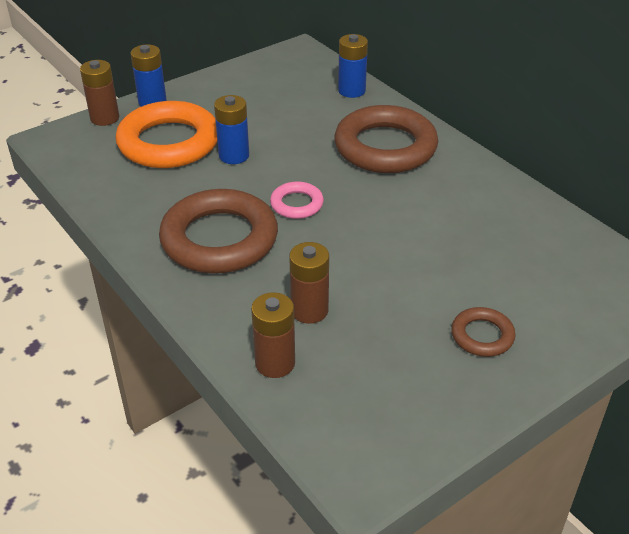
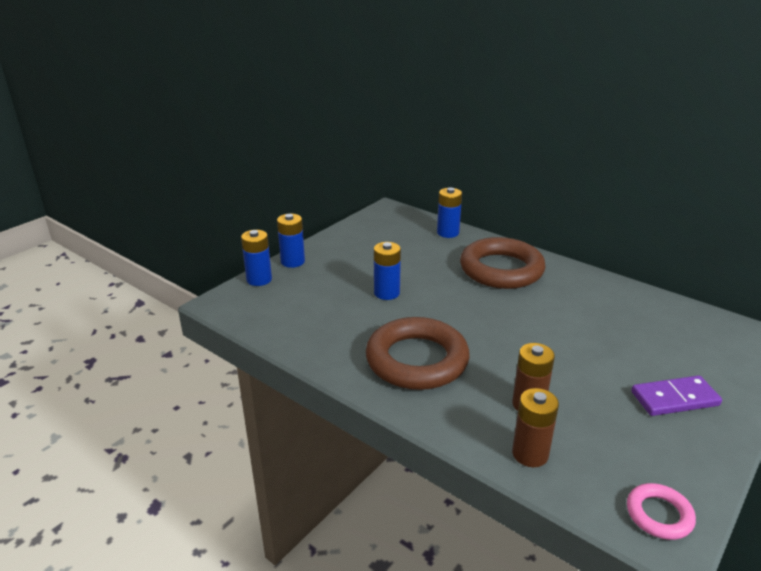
camera: 15 degrees left, 10 degrees down
brown battery [80,60,119,126] -> blue battery [241,230,272,286]
orange ring [116,101,217,168] -> none
pink ring [270,181,324,219] -> pink ring moved to [627,483,696,540]
brown ring [451,307,516,357] -> purple domino [631,375,722,416]

